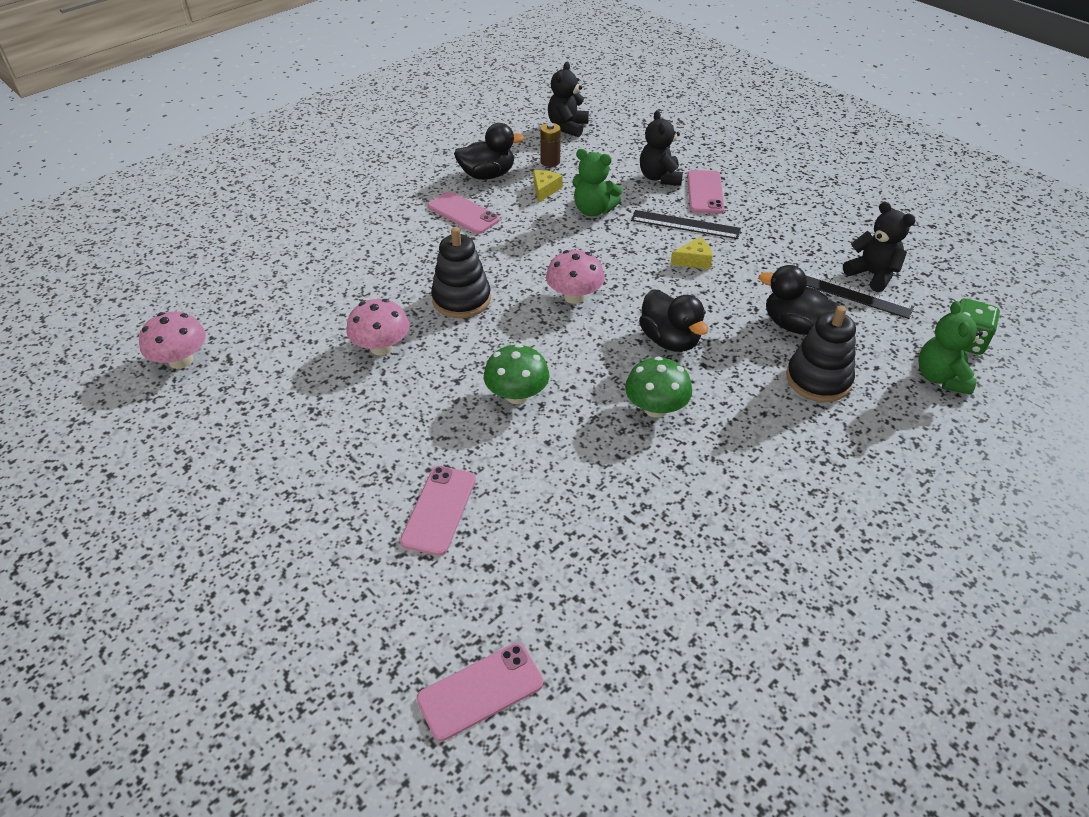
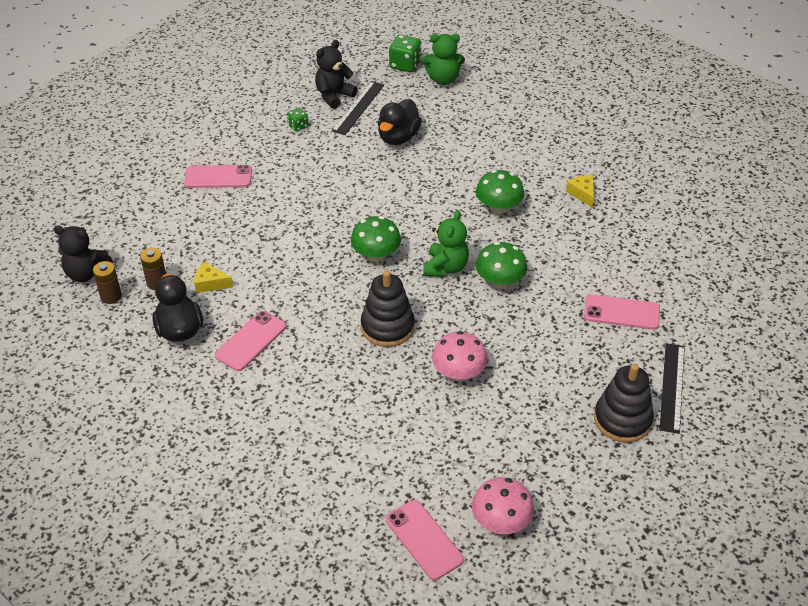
camera: 95 degrees left, 0 degrees up
pink phone [417,643,543,741] -> pink phone moved to [386,500,464,580]
pink mushroom [546,250,605,304] -> green mushroom [351,216,401,262]
green teddy bear [572,149,622,216] -> green teddy bear moved to [423,210,469,277]
black ruler [631,210,741,239] -> black ruler moved to [660,343,685,434]
black duck [639,290,708,352] -> none
black teddy bear [640,110,683,186] -> none
yellow cheese [670,237,713,269] -> yellow cheese moved to [566,175,594,207]
black stacking toy [786,306,856,402] -> black stacking toy moved to [594,364,654,443]
none -> brown battery [93,261,122,304]
none -> green dice [287,108,308,131]

